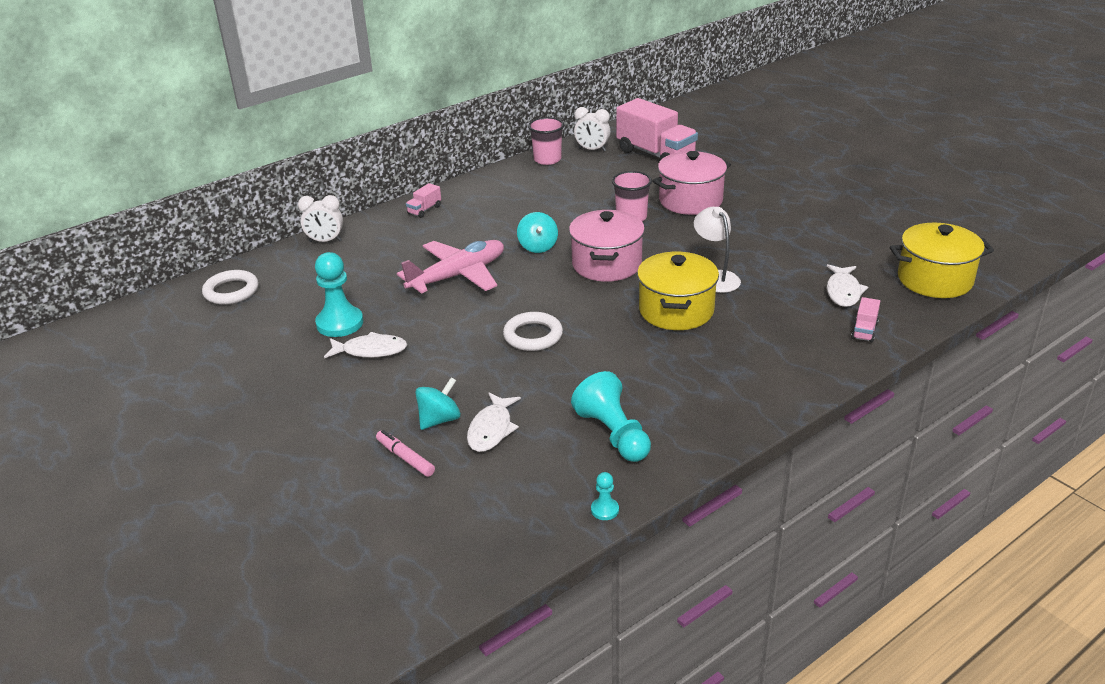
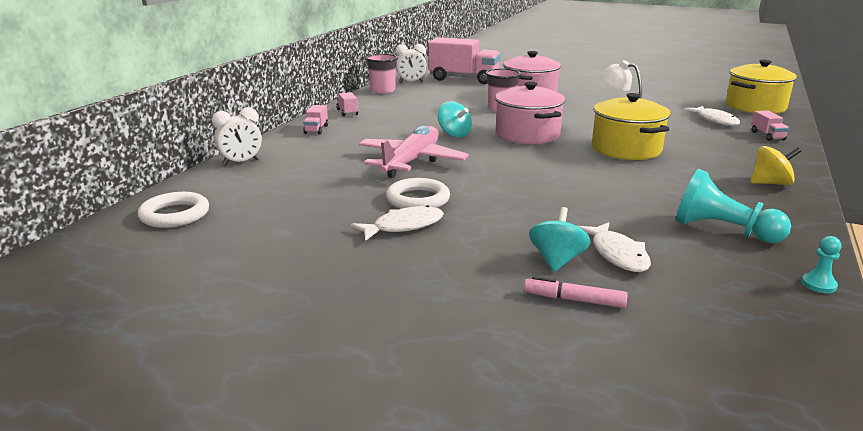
camera: 30 degrees left, 10 degrees down
turquoise pawn [315,252,363,337] -> none
white ring [503,312,563,351] -> white ring moved to [386,178,450,209]
none -> pink truck [336,92,358,116]
none -> yellow spinning top [750,146,801,185]

